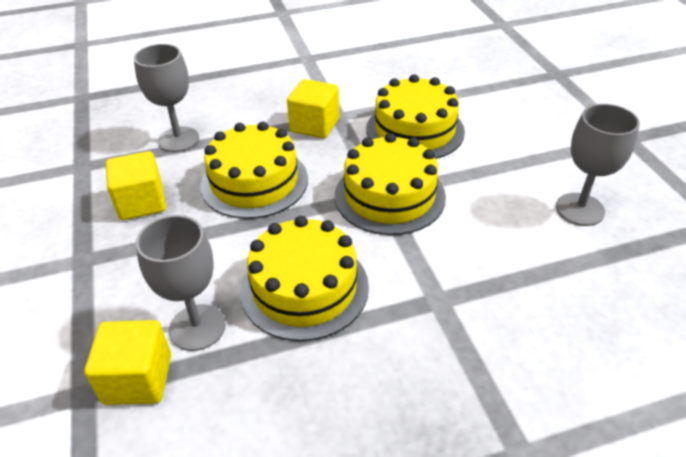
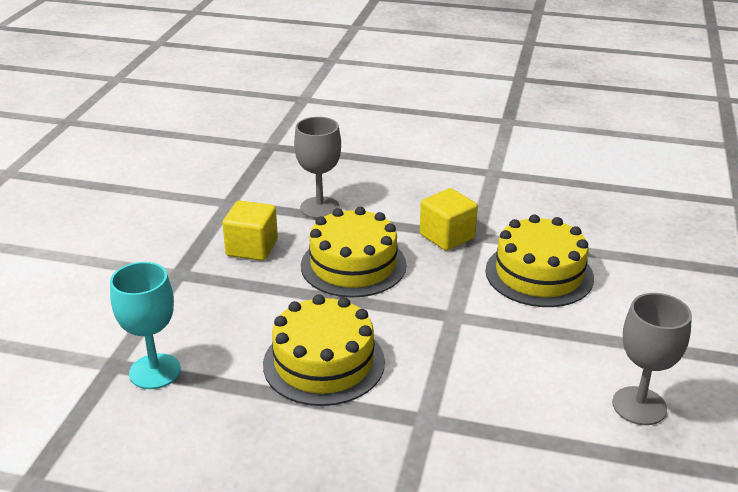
camera: 30 degrees right, 10 degrees down
yellow cube [84,320,171,405] -> turquoise goblet [110,262,181,389]
grey goblet [136,215,226,351] -> none
yellow cake [335,133,446,235] -> none

